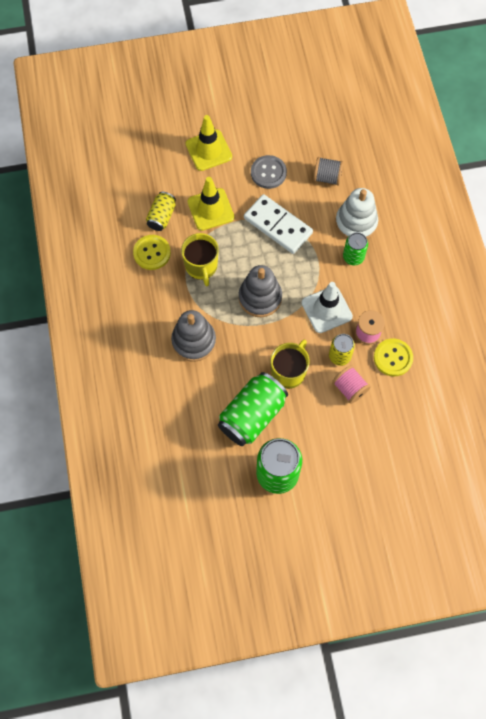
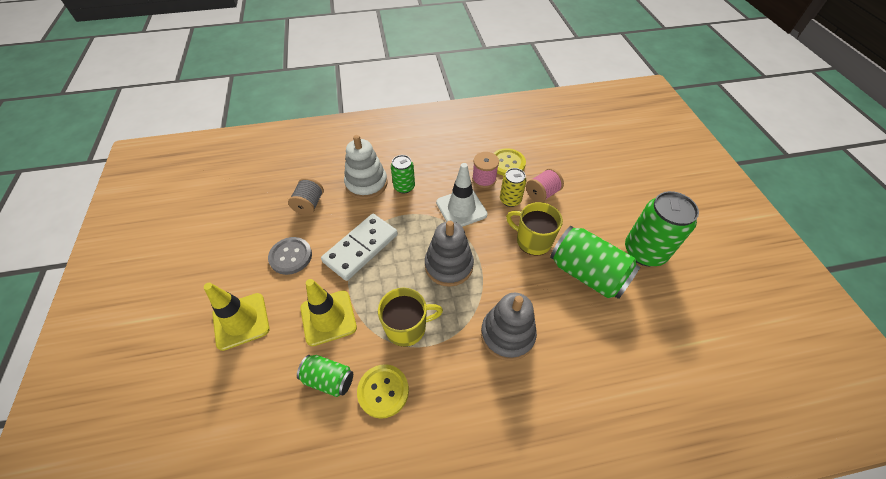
camera: 90 degrees left, 15 degrees down
yellow can [146,192,176,231] -> green can [297,355,353,397]

